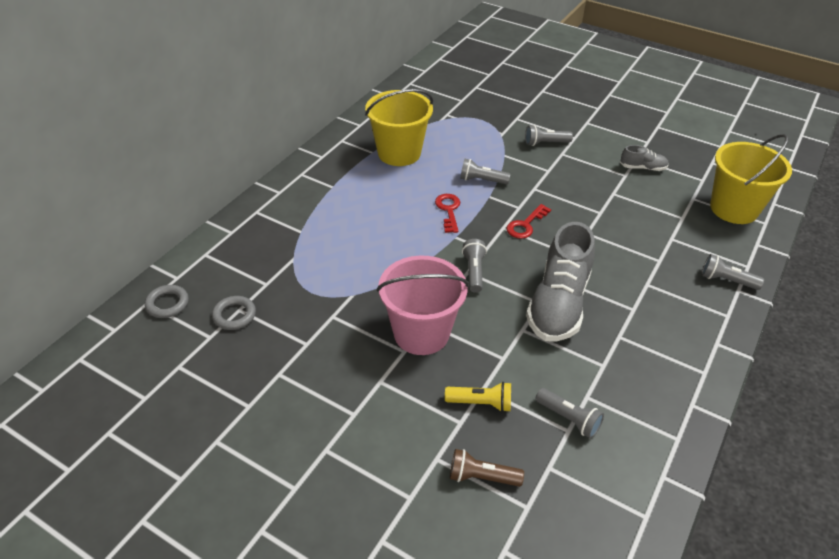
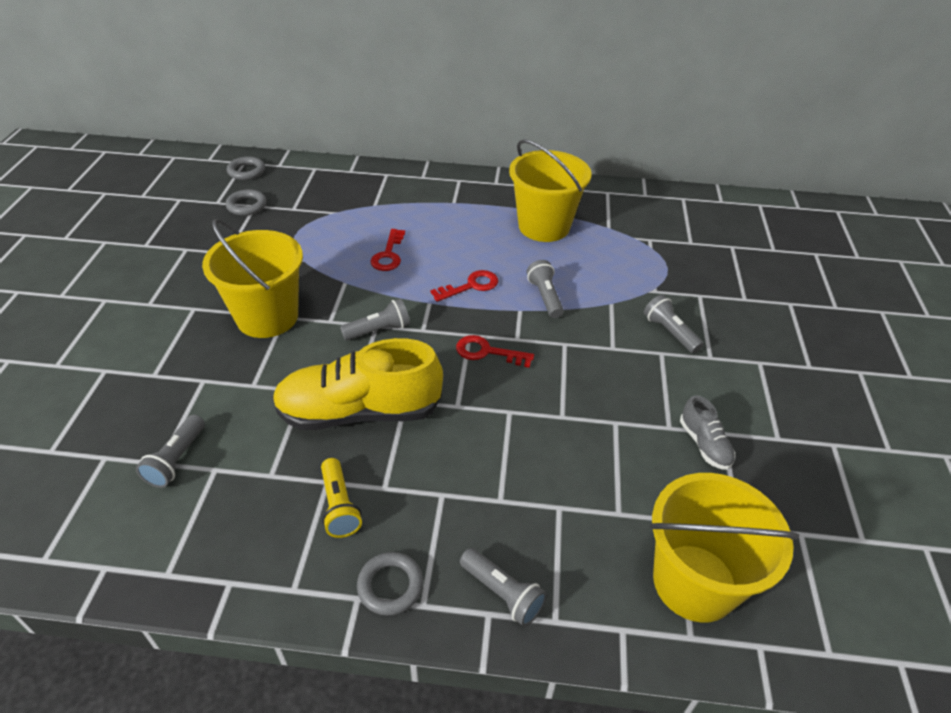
camera: 65 degrees right, 0 degrees up
pink bucket [377,256,469,355] -> yellow bucket [202,219,303,338]
yellow flashlight [445,382,511,412] -> yellow flashlight moved to [321,458,362,538]
brown flashlight [450,449,524,487] -> none
grey shoe [526,222,595,342] -> yellow shoe [272,338,443,430]
grey flashlight [702,254,764,290] -> grey flashlight turned 135 degrees clockwise [460,548,547,626]
none -> grey ring [357,552,423,616]
none -> red key [370,229,405,271]

